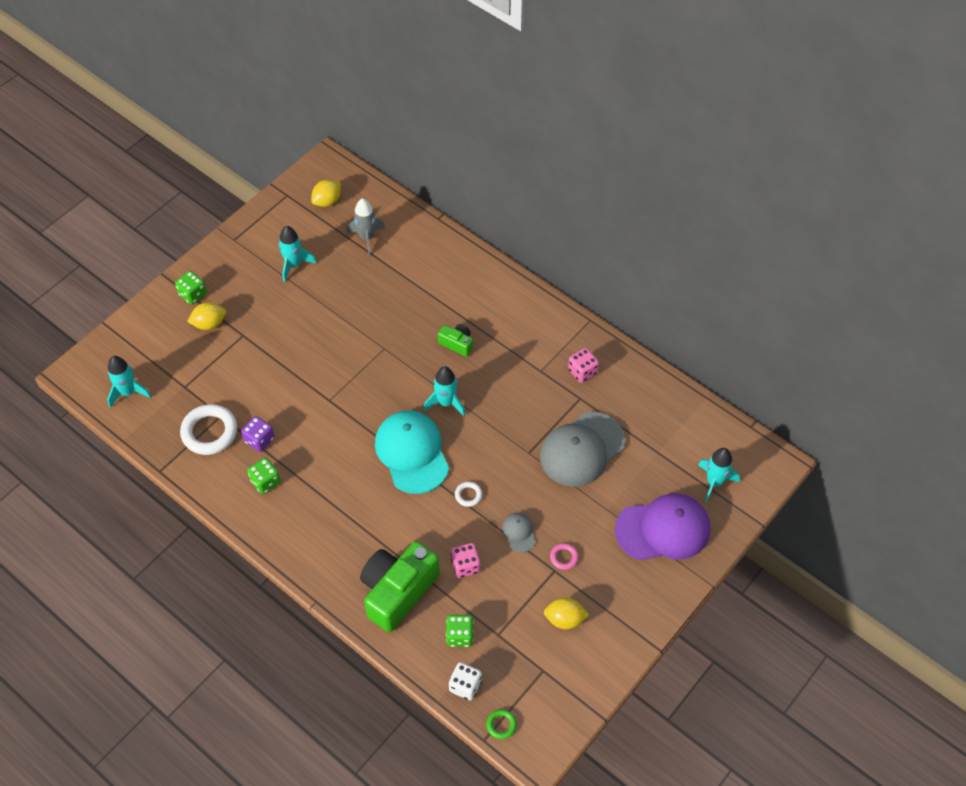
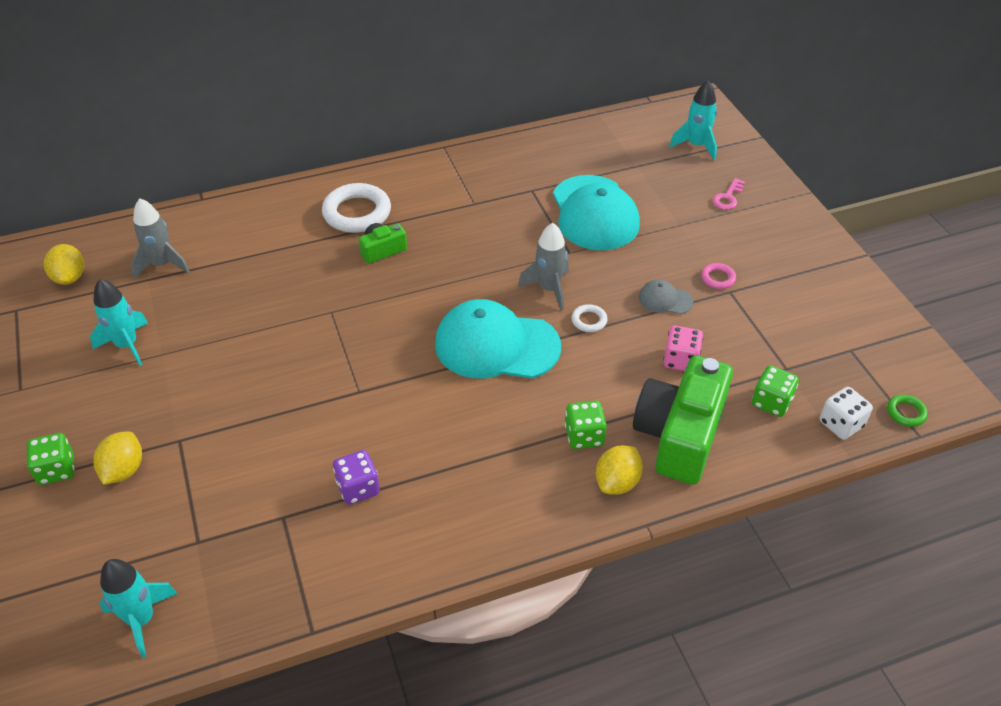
camera: 60 degrees left, 10 degrees down
white ring [180,404,237,455] -> white ring moved to [322,183,391,233]
green dice [247,458,281,494] -> green dice moved to [565,401,607,449]
green camera [360,541,440,632] -> green camera turned 45 degrees clockwise [633,356,733,485]
turquoise rocket [423,366,465,416] -> none
grey cap [540,412,625,487] -> turquoise cap [553,175,640,250]
yellow lemon [544,598,589,629] -> yellow lemon moved to [596,445,643,495]
pink dice [568,348,599,383] -> none
purple cap [615,493,711,560] -> pink key [713,178,745,210]
none -> grey rocket [518,223,569,311]

